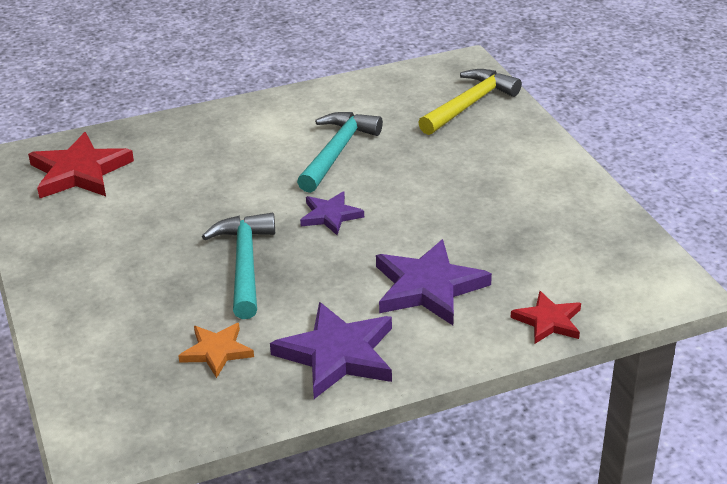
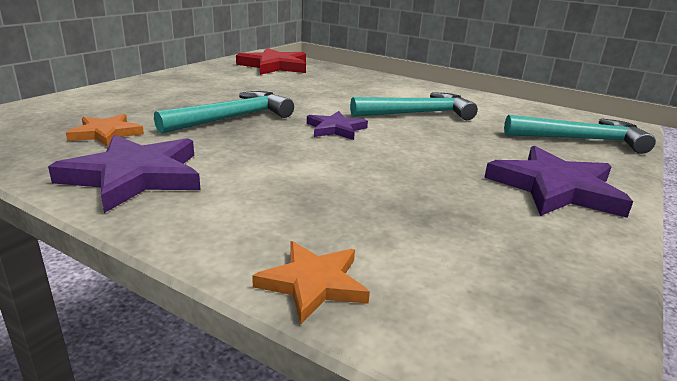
camera: 50 degrees right, 10 degrees down
purple star [376,239,492,325] -> purple star moved to [484,146,633,218]
yellow hammer [418,69,522,135] -> turquoise hammer [504,115,656,154]
red star [511,291,581,344] -> orange star [252,241,370,324]

